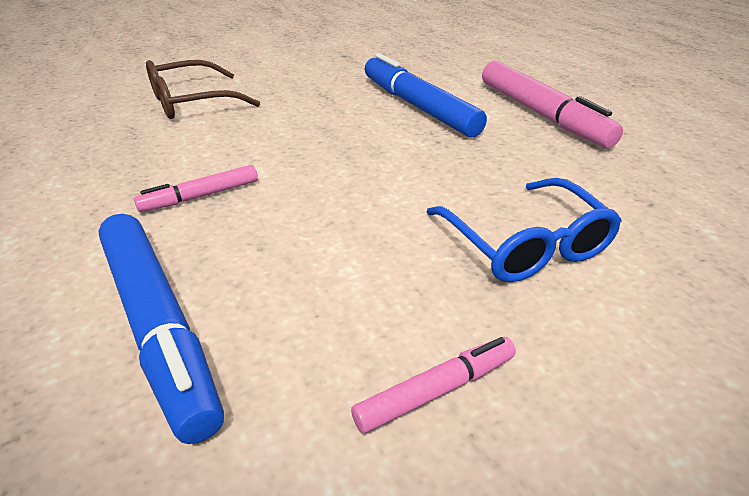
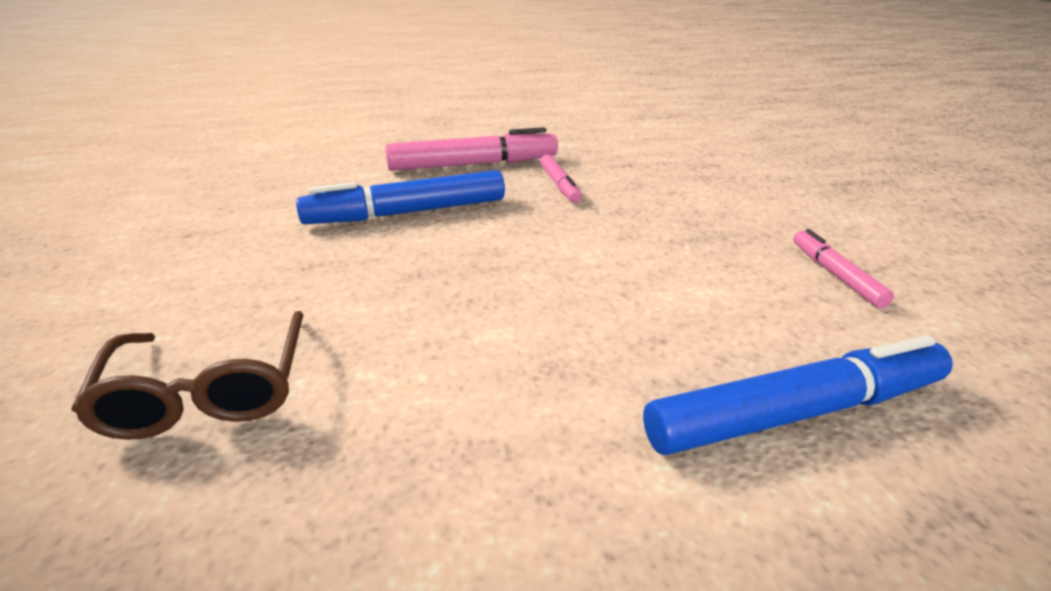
camera: 75 degrees left, 5 degrees down
pink marker [134,165,258,212] -> pink marker moved to [540,154,582,202]
blue glasses [426,178,622,282] -> none

